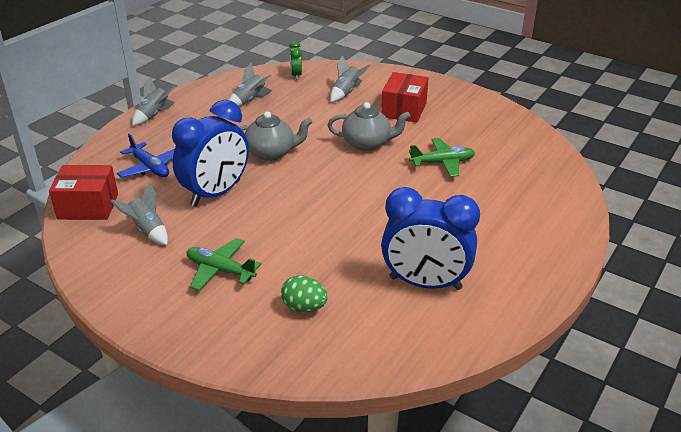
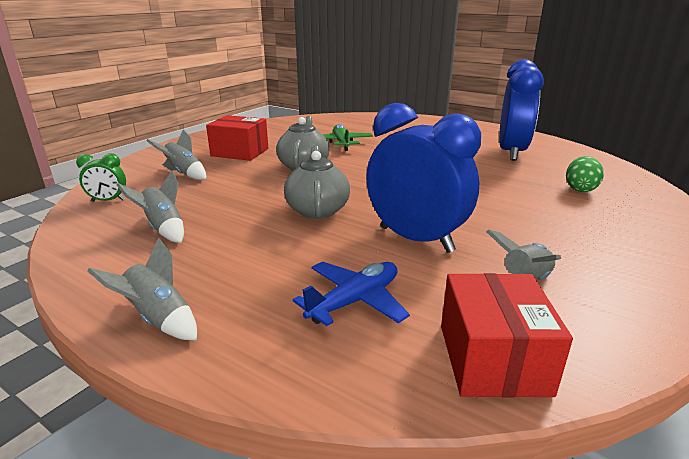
camera: 90 degrees left, 10 degrees down
green plane [187,238,261,291] -> none

